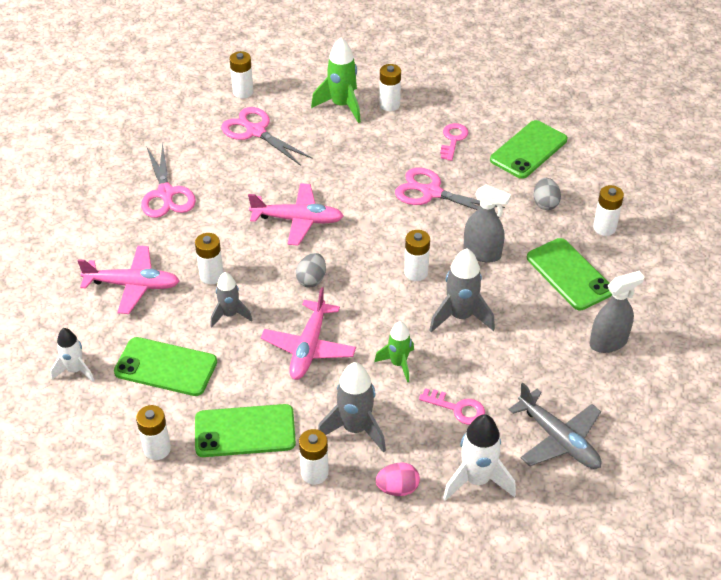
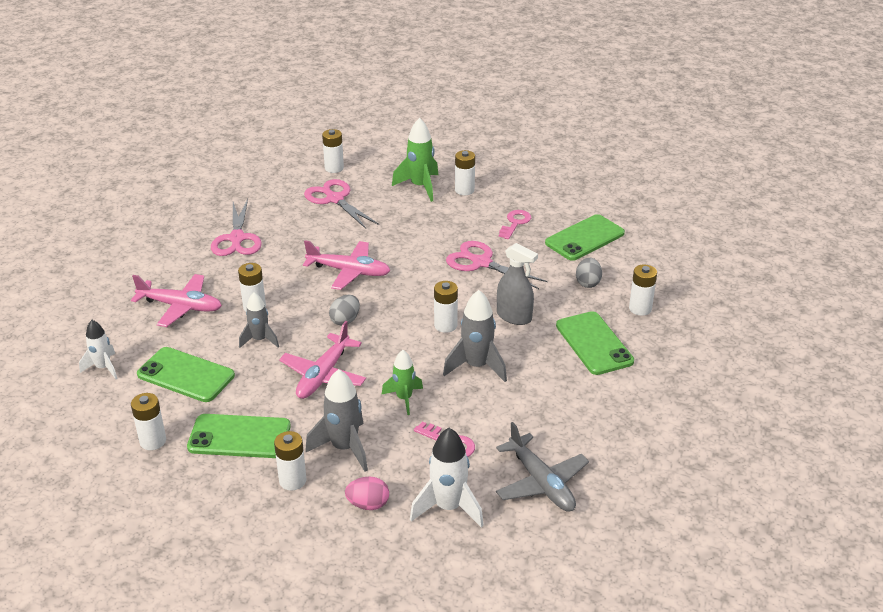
camera: 10 degrees right, 10 degrees down
grey spray bottle [590,271,644,353] -> none

